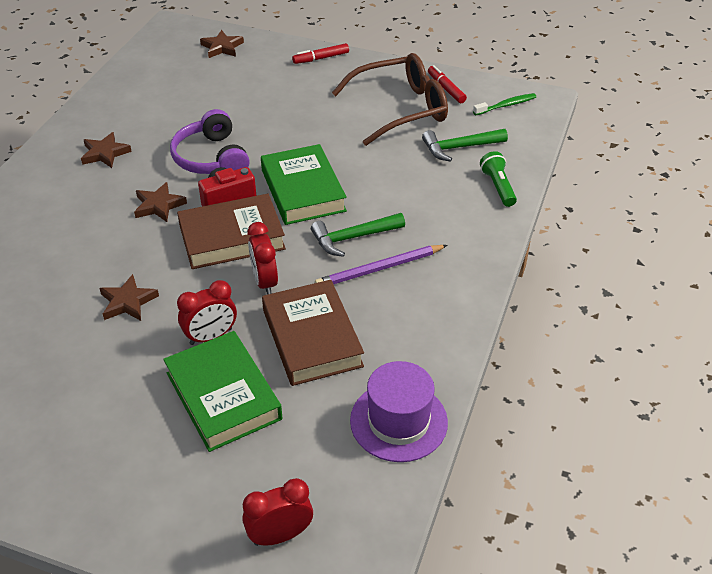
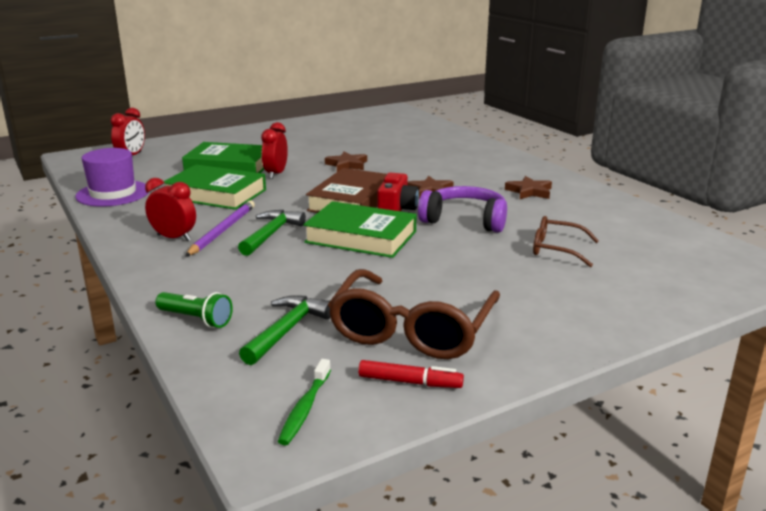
camera: 130 degrees right, 20 degrees down
brown star [200,30,244,58] -> none
red clock [247,222,278,295] -> red clock moved to [145,178,196,241]
brown book [262,280,364,386] -> green book [164,164,266,210]
red marker [292,43,349,64] -> none
none -> brown glasses [533,216,599,267]

